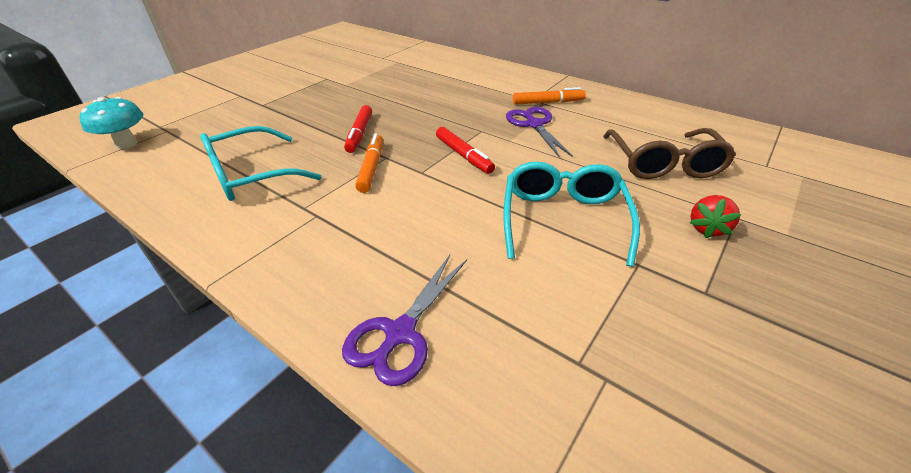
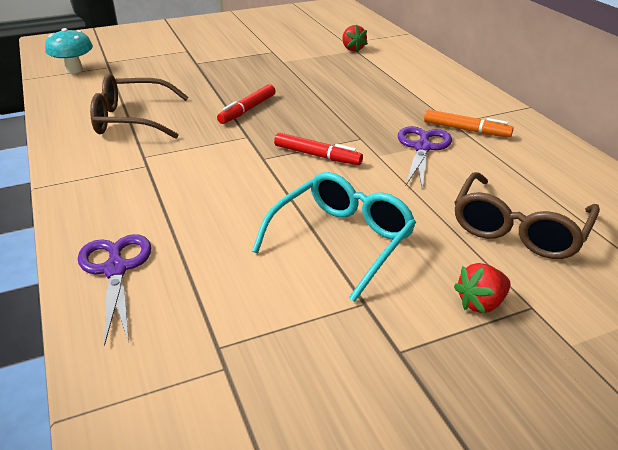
camera: 30 degrees right, 5 degrees down
turquoise glasses [200,126,321,201] -> brown glasses [90,74,189,139]
purple scissors [342,255,467,386] -> purple scissors turned 105 degrees clockwise [78,234,152,346]
orange marker [355,133,383,193] -> none
red marker [436,127,495,174] -> red marker turned 60 degrees counterclockwise [274,133,363,165]
none -> red strawberry [342,25,368,52]

